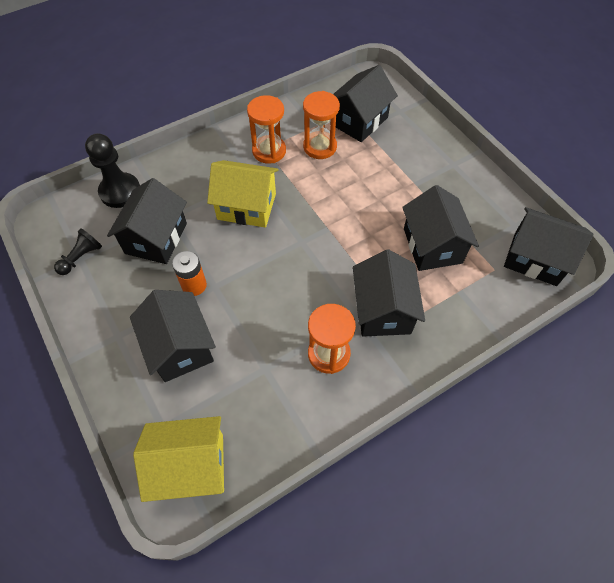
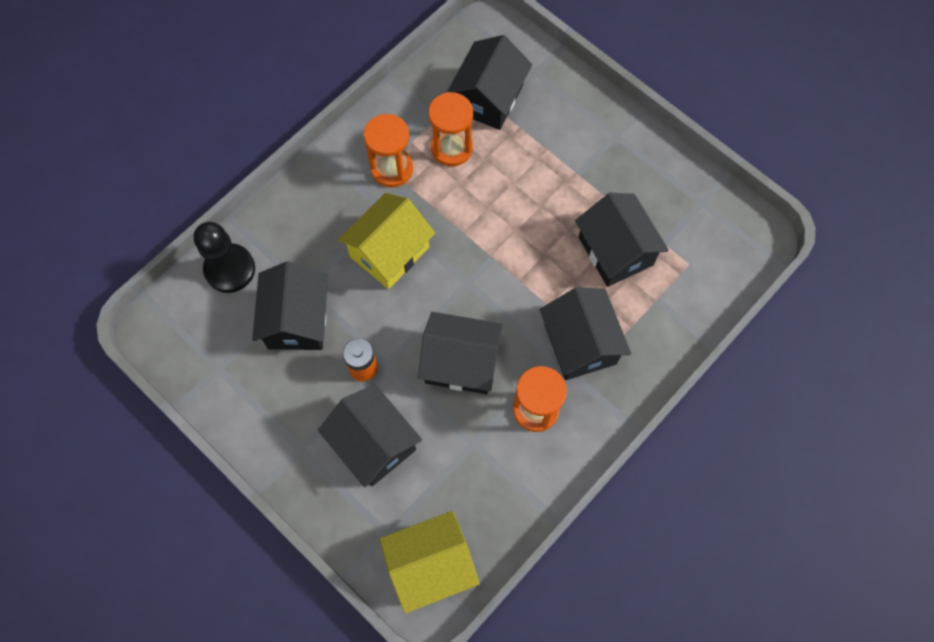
camera: 15 degrees left, 10 degrees up
black pawn [54,229,102,275] -> none
yellow house [207,160,279,228] -> yellow house turned 45 degrees counterclockwise [338,193,435,289]
black house [504,207,594,286] -> black house moved to [418,312,503,394]

